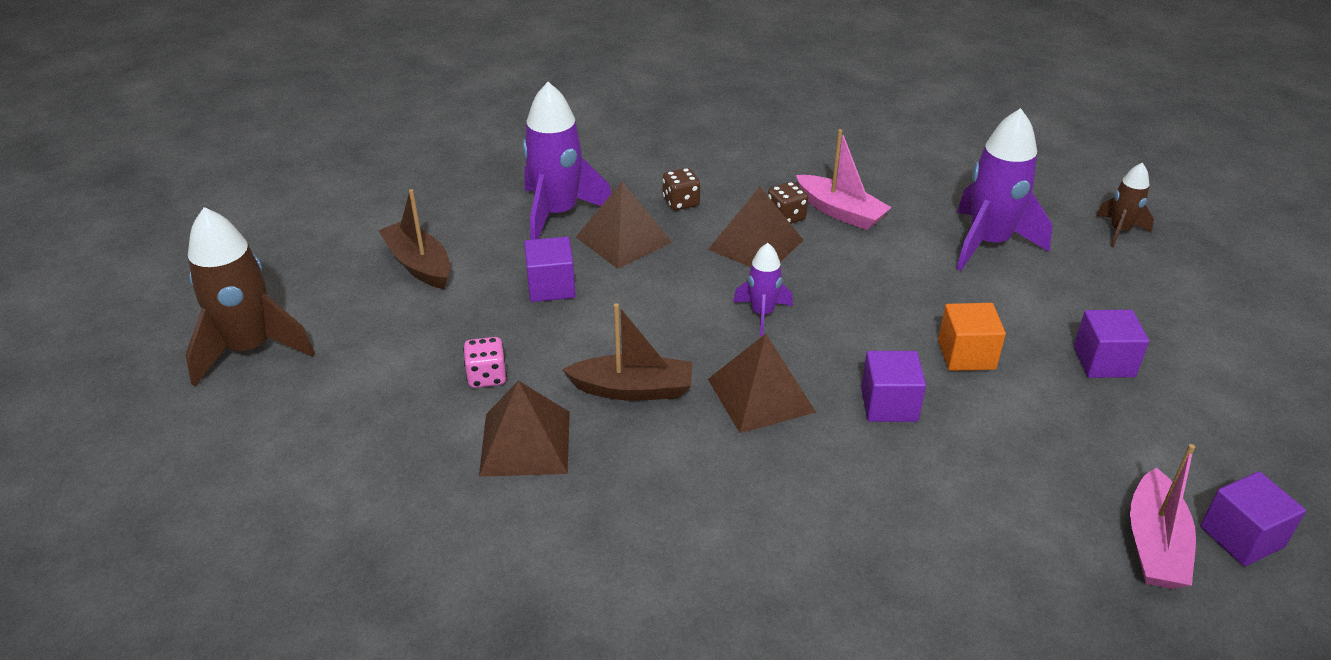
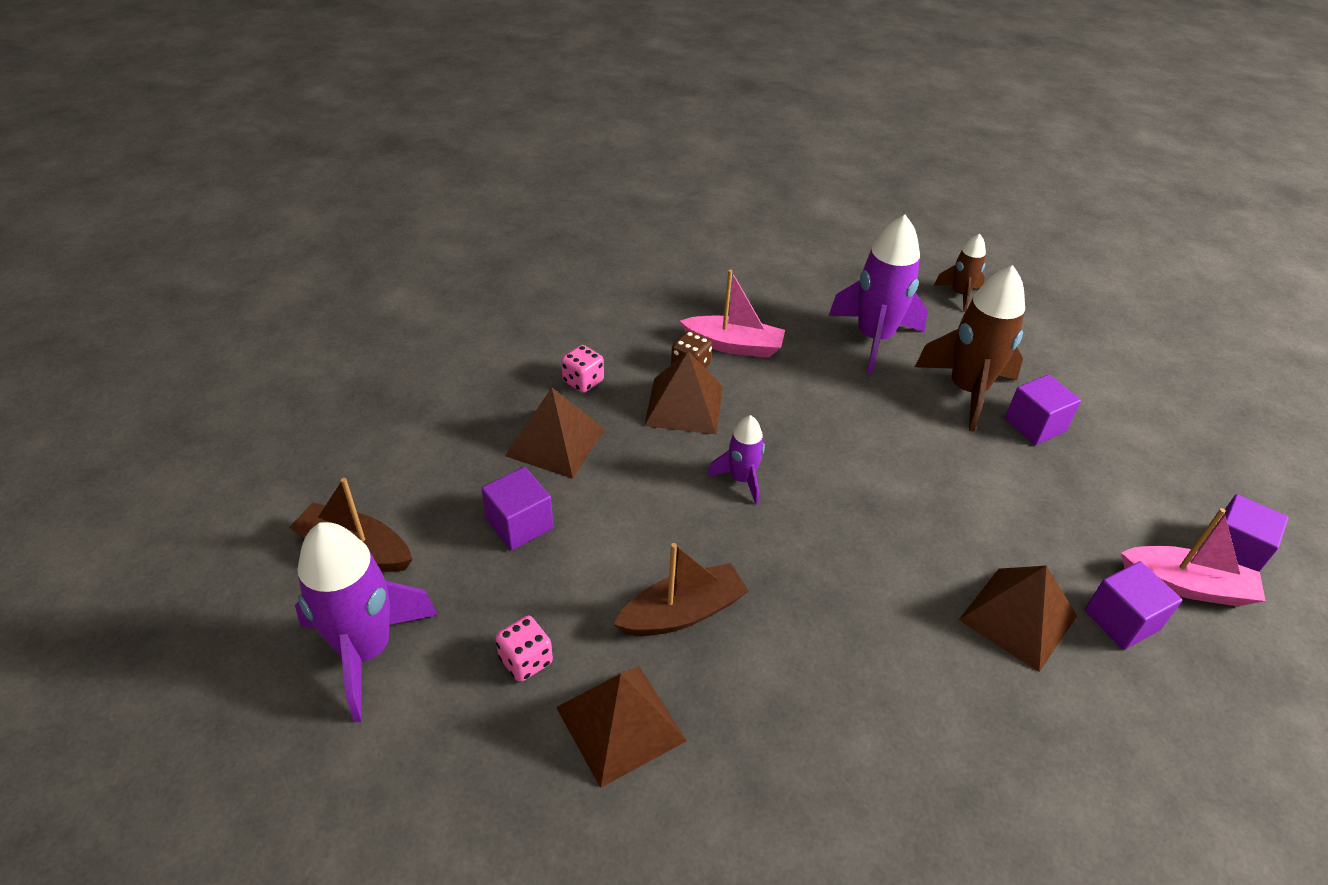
camera: 30 degrees left, 5 degrees up
brown rocket [186,207,315,387] -> brown rocket moved to [915,265,1025,432]
purple rocket [522,82,611,240] -> purple rocket moved to [295,522,438,723]
brown dice [663,168,700,210] -> pink dice [561,345,604,393]
brown pyramid [708,334,816,433] -> brown pyramid moved to [959,566,1077,672]
purple cube [861,351,926,422] -> purple cube moved to [1085,561,1182,650]
orange cube [938,303,1006,371] -> none
pink boat [1130,444,1196,589] -> pink boat turned 60 degrees counterclockwise [1121,508,1265,606]

